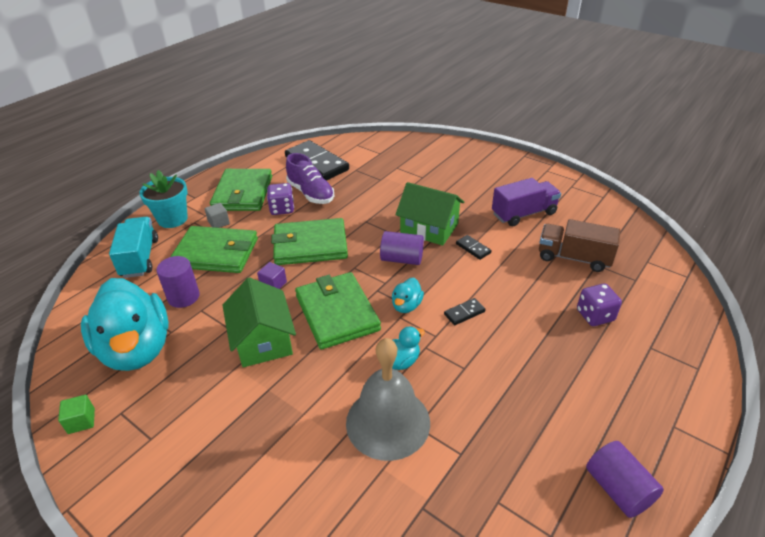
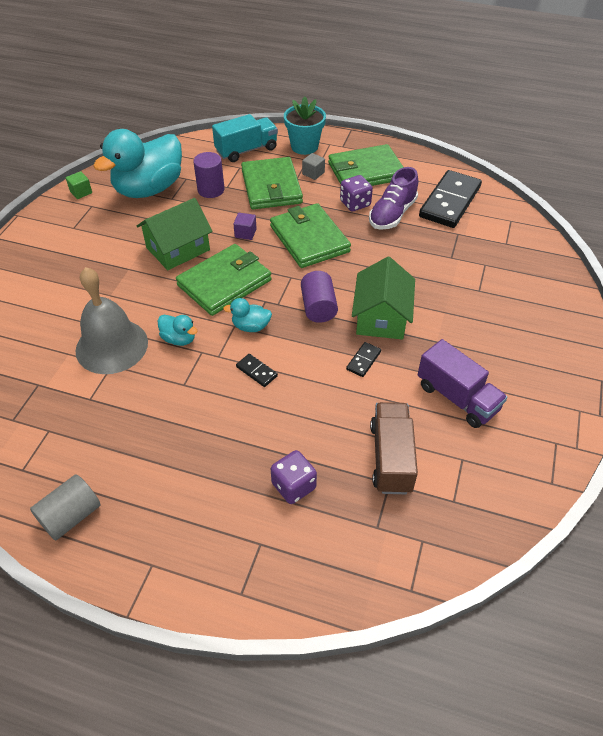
camera: 70 degrees right, 10 degrees up
purple cylinder [586,441,664,518] -> grey cylinder [30,474,101,540]

